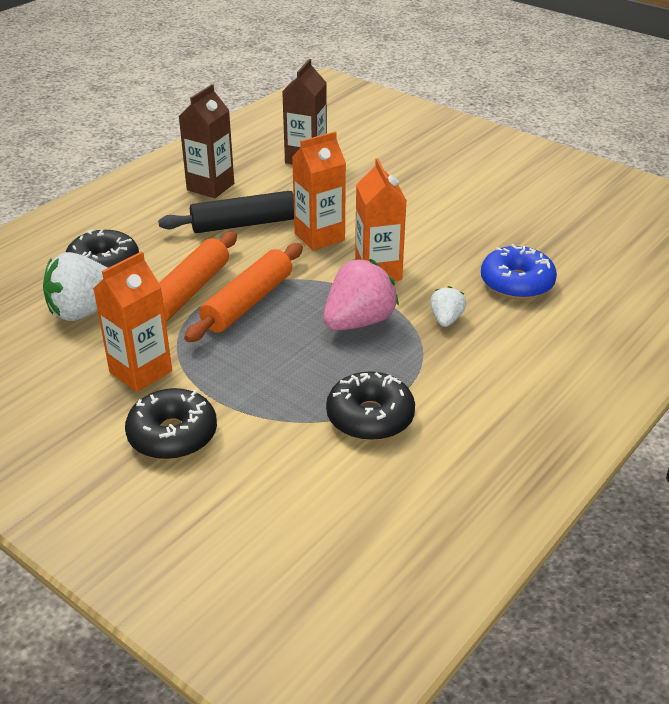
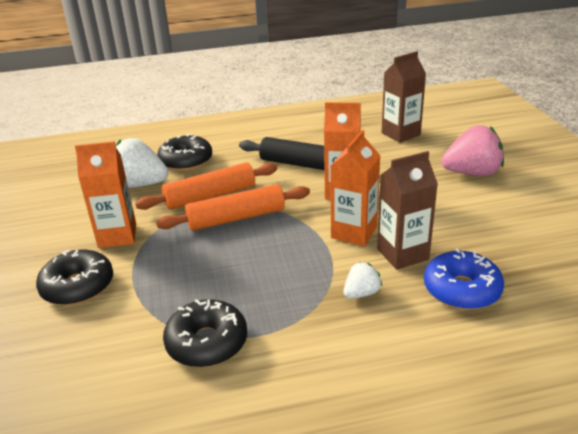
camera: 40 degrees right, 5 degrees down
brown carton [178,84,234,198] -> brown carton moved to [377,151,438,270]
pink strawberry [323,259,399,330] -> pink strawberry moved to [441,125,504,176]

